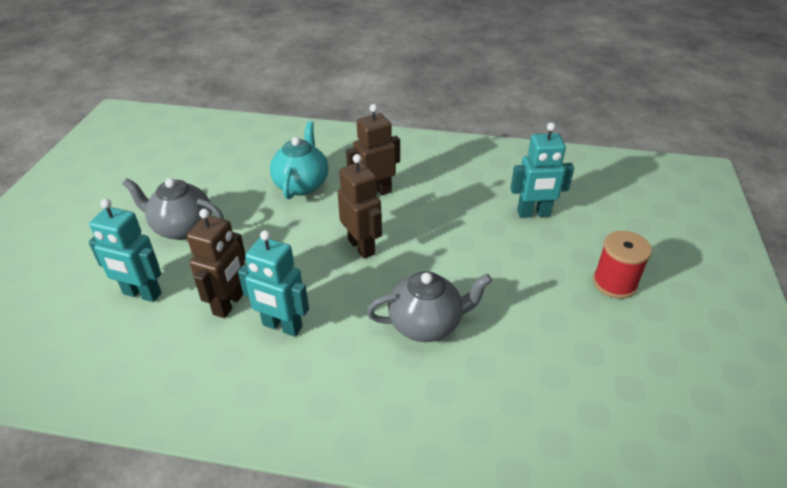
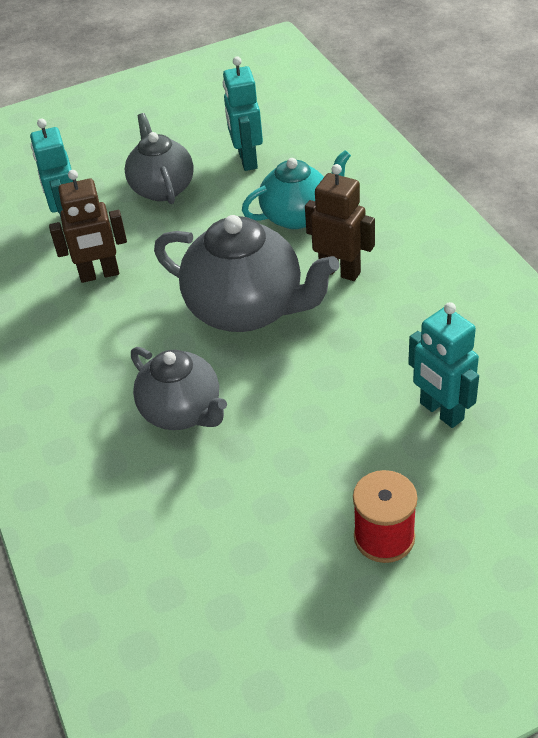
camera: 60 degrees right, 5 degrees up
turquoise robot [238,230,309,337] -> turquoise robot moved to [223,56,263,171]
brown robot [338,154,382,259] -> grey teapot [154,215,339,332]

